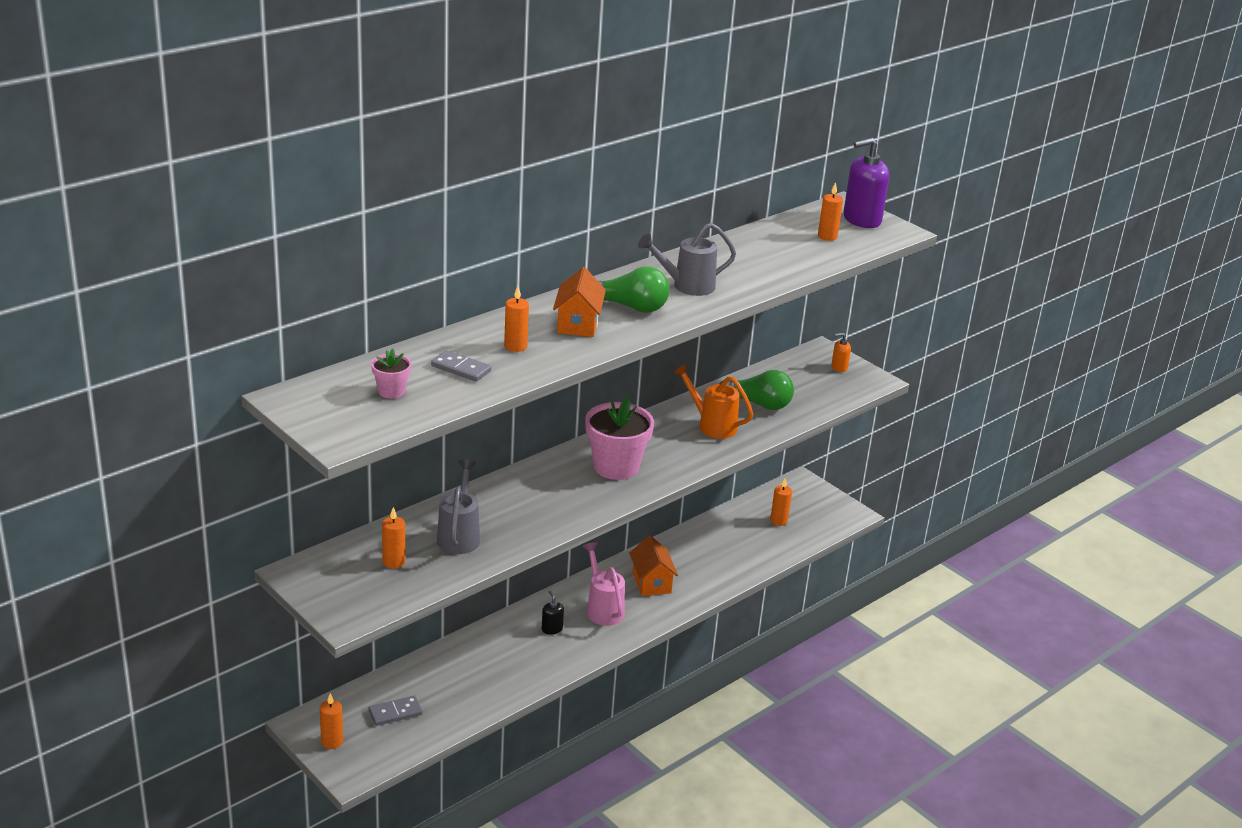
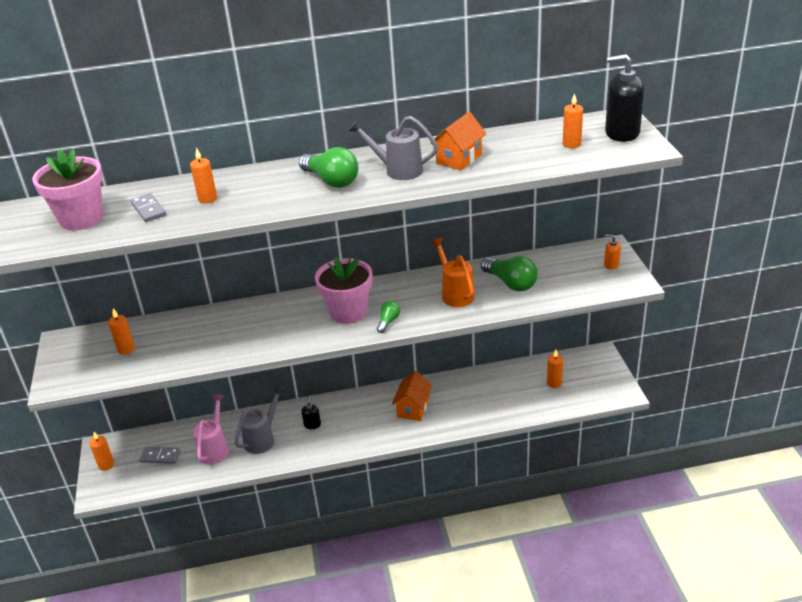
camera: 35 degrees right, 5 degrees up
pink flower pot [371,349,412,399] -> pink flower pot [32,148,103,230], size x2.03
grey watering can [437,459,480,554] -> grey watering can moved to [235,386,284,454]
orange house [553,267,606,337] -> orange house moved to [430,112,487,171]
pink watering can [583,542,625,626] -> pink watering can moved to [193,394,229,465]
purple soap dispenser [844,138,889,228] -> black soap dispenser [605,54,644,142]
none -> green light bulb [377,301,400,333]

